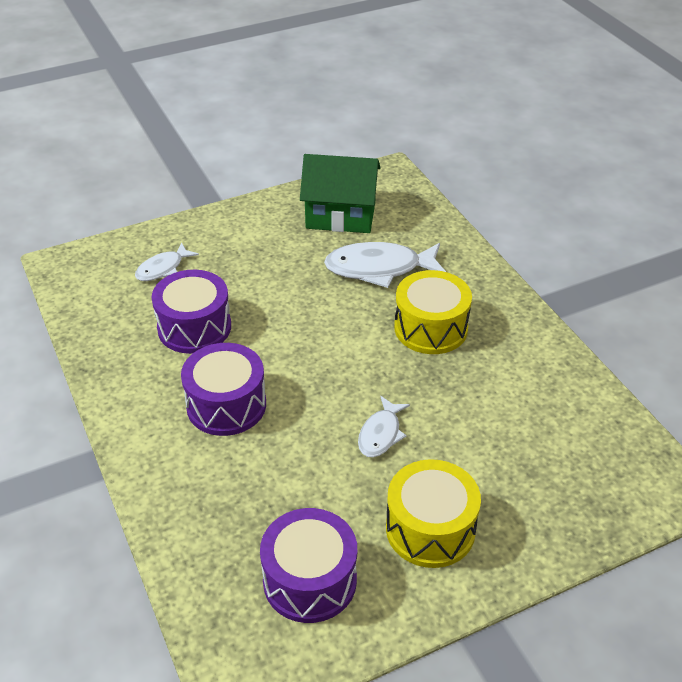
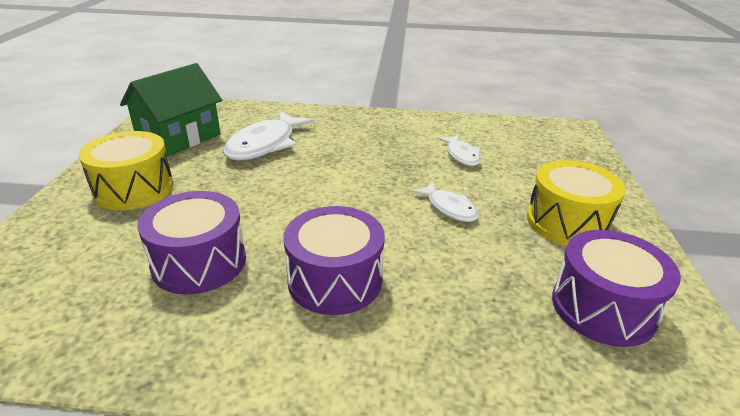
camera: 60 degrees left, 10 degrees down
white fish [135,242,199,281] -> white fish moved to [437,135,481,166]
yellow drum [394,270,472,354] -> yellow drum moved to [79,131,173,210]

